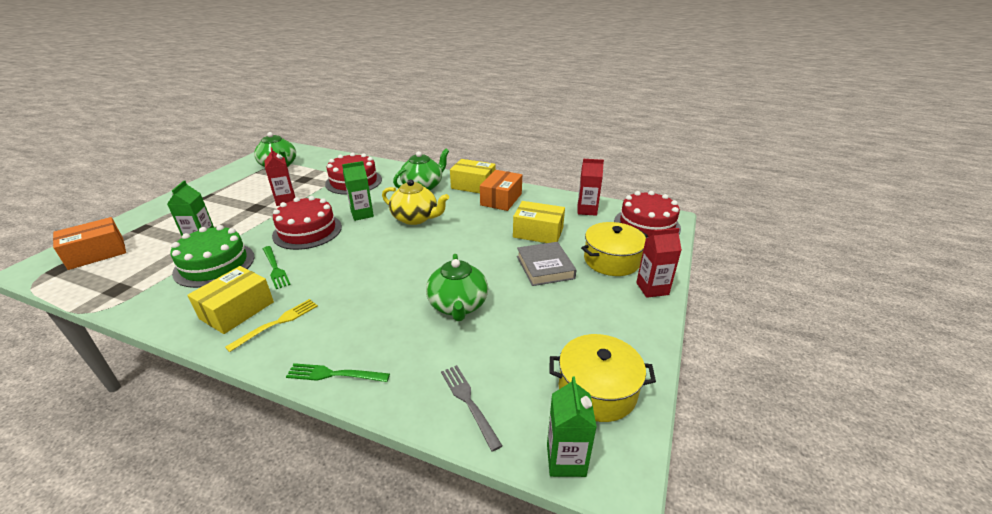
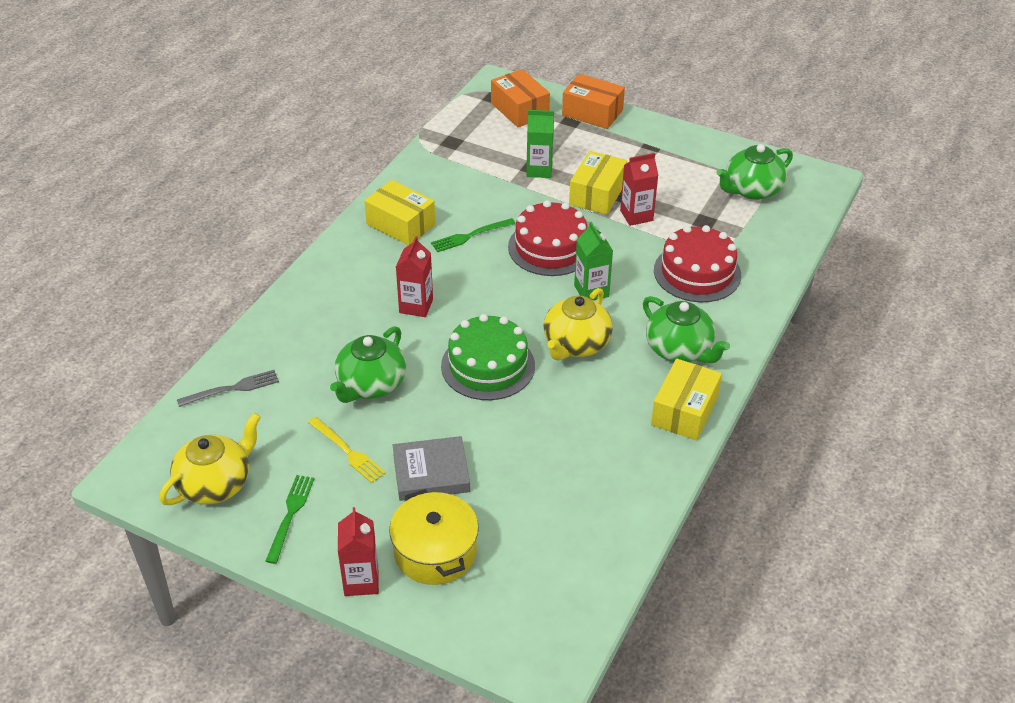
camera: 95 degrees right, 10 degrees up
green cake [170,225,254,288] -> green cake moved to [441,314,535,400]
yellow fork [225,299,318,352] -> yellow fork moved to [308,417,386,483]
green fork [286,363,390,382] -> green fork moved to [265,475,315,564]
green teapot [426,254,488,321] -> green teapot turned 60 degrees counterclockwise [330,326,406,403]
orange box [480,170,522,211] -> orange box moved to [562,74,625,129]
yellow box [513,201,565,243] -> yellow box moved to [569,151,627,215]
green carton [547,377,597,477] -> none
yellow pot [549,334,656,422] -> yellow teapot [159,413,261,505]
red carton [578,159,604,216] -> red carton moved to [396,236,433,317]
red cake [614,191,681,238] -> none

